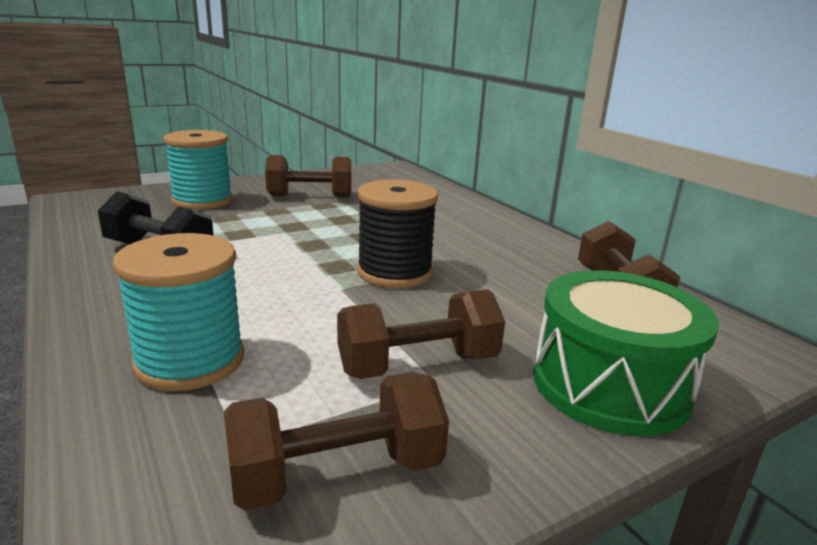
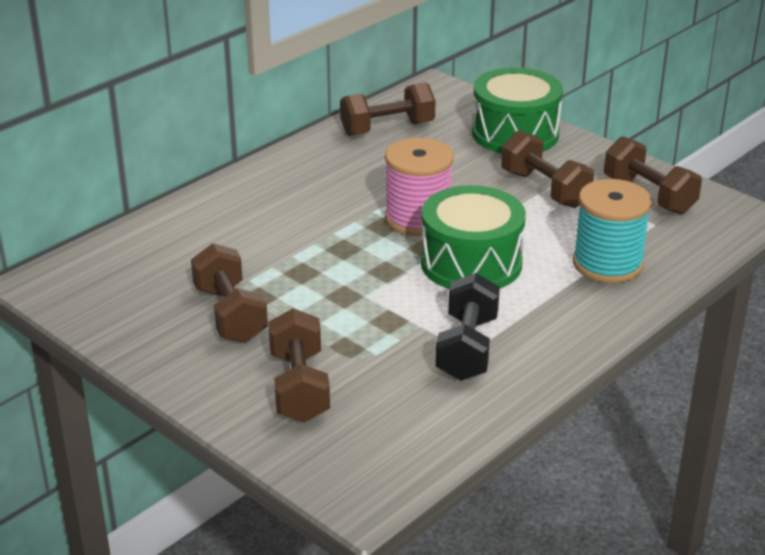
camera: 105 degrees left, 10 degrees up
turquoise spool [163,130,233,210] -> brown dumbbell [268,308,330,422]
black spool [357,179,438,288] -> pink spool [385,138,454,236]
none -> green drum [421,185,526,289]

